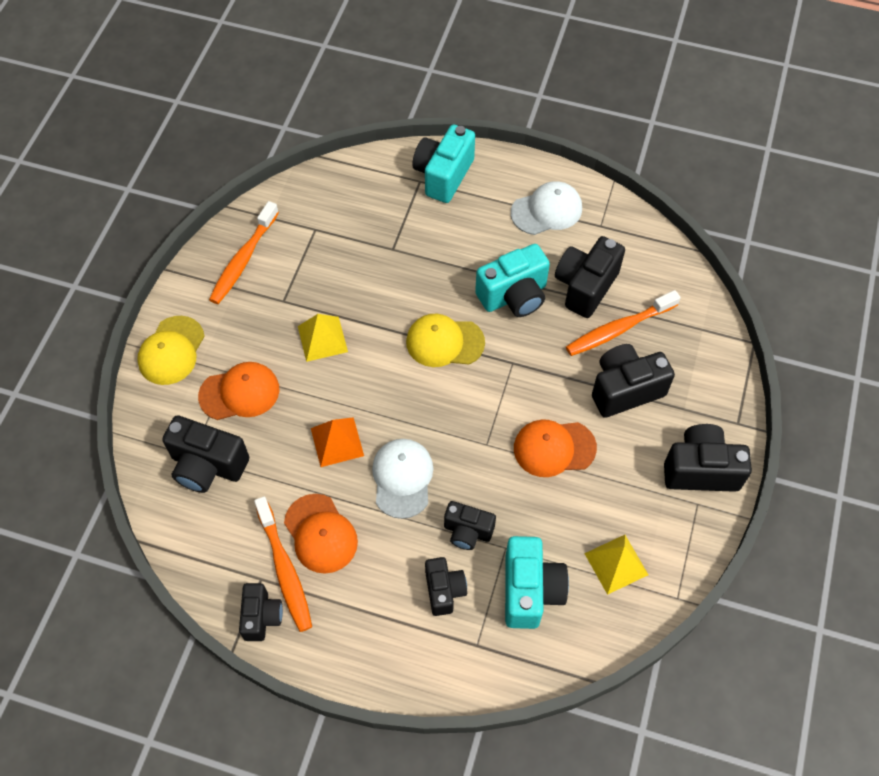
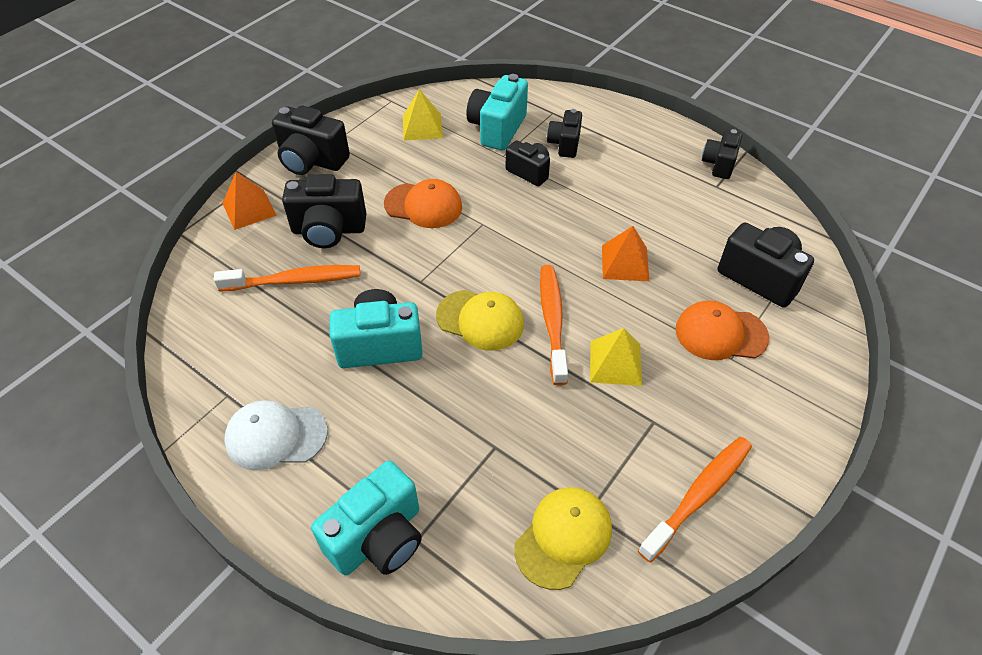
camera: 160 degrees left, 10 degrees down
yellow cap [137,316,205,385] -> yellow cap moved to [514,487,612,590]
orange toothbrush [254,496,312,632] -> orange toothbrush moved to [540,265,568,386]
orange cap [284,494,358,574] -> none
white cap [372,439,433,519] -> none
black camera [555,236,625,318] -> none
none -> orange pyramid [222,172,277,230]

